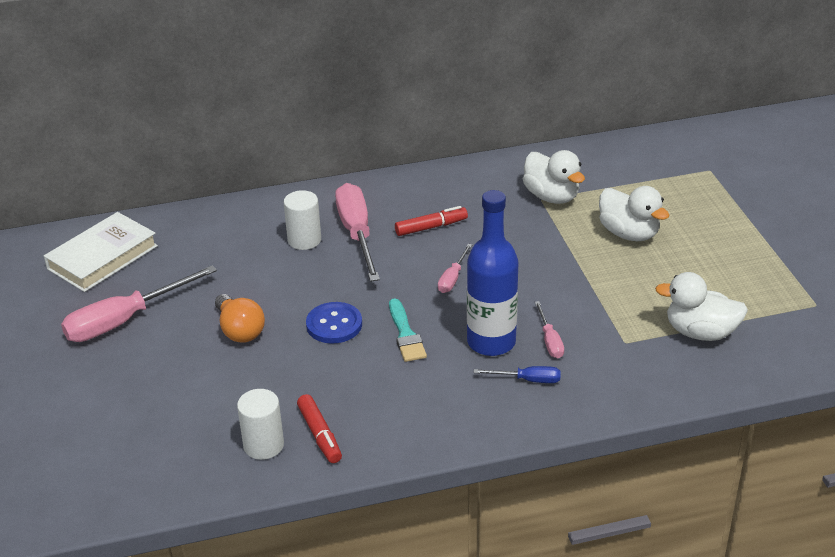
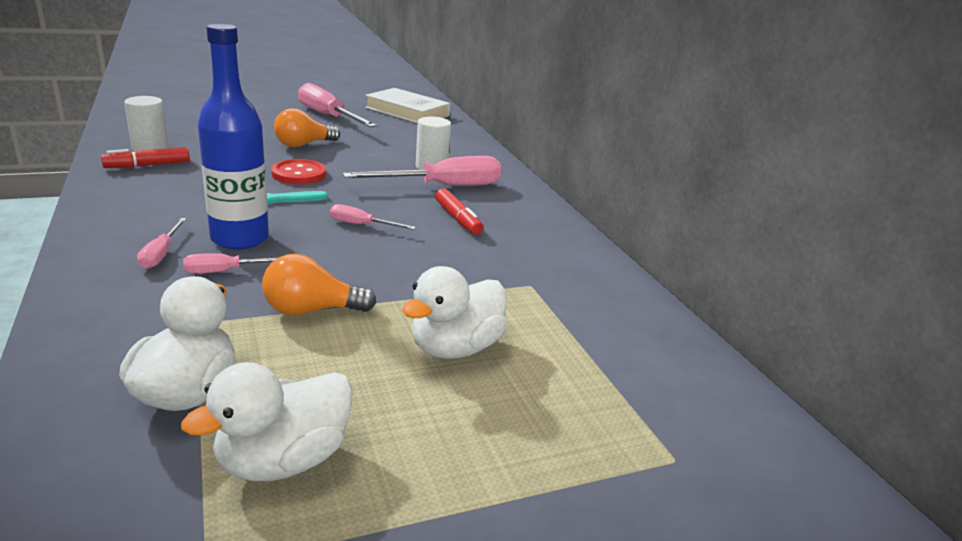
camera: 80 degrees right, 10 degrees down
blue button [306,302,362,344] -> red button [271,159,326,184]
blue screwdriver [473,366,561,383] -> pink screwdriver [137,218,187,269]
white duck [523,150,585,204] -> white duck moved to [181,362,353,481]
none -> orange light bulb [262,254,377,315]

